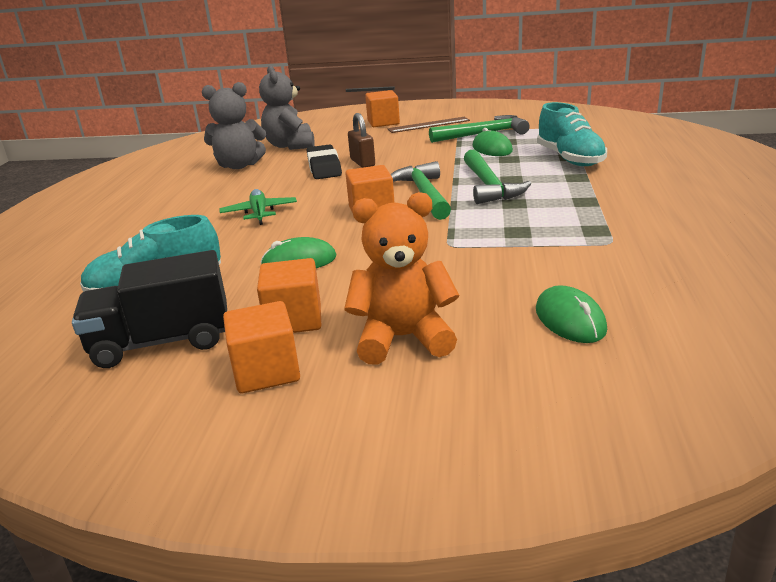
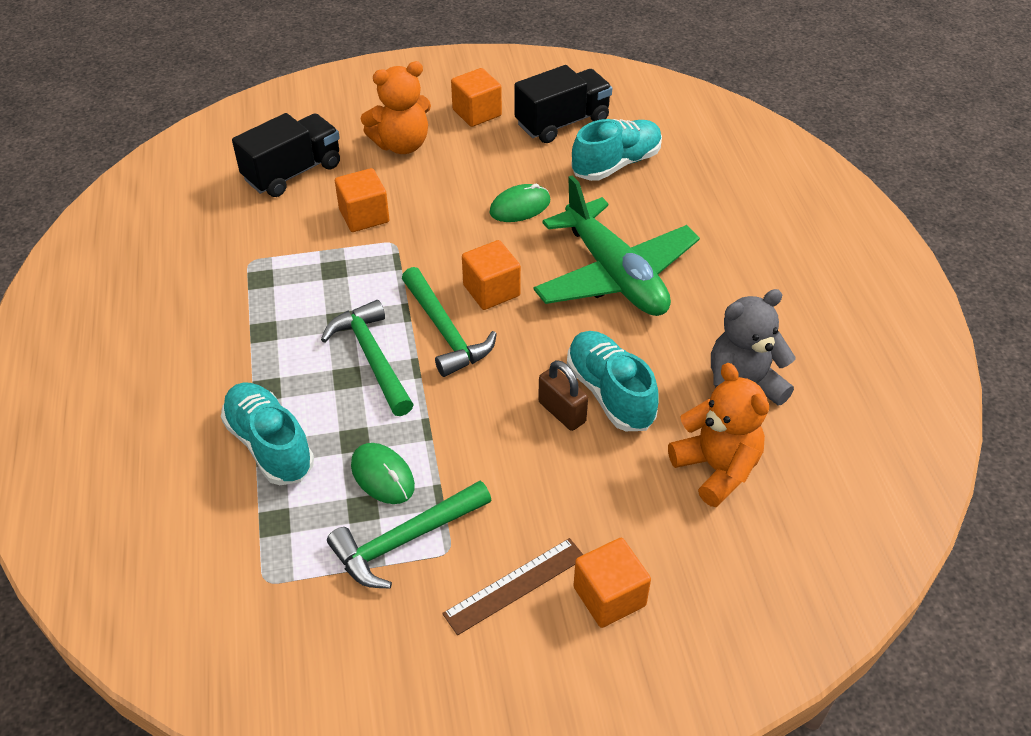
camera: 160 degrees right, 20 degrees up
green plane [219,189,297,225] -> green plane [533,175,700,316], size x2.16
orange cube [257,258,321,333] -> orange cube moved to [335,168,389,232]
grey teddy bear [259,65,315,150] -> orange teddy bear [668,363,769,507]
black eraser [307,144,342,179] -> turquoise shoe [567,331,658,431]
green mouse [536,285,607,343] -> black truck [232,113,340,197]

